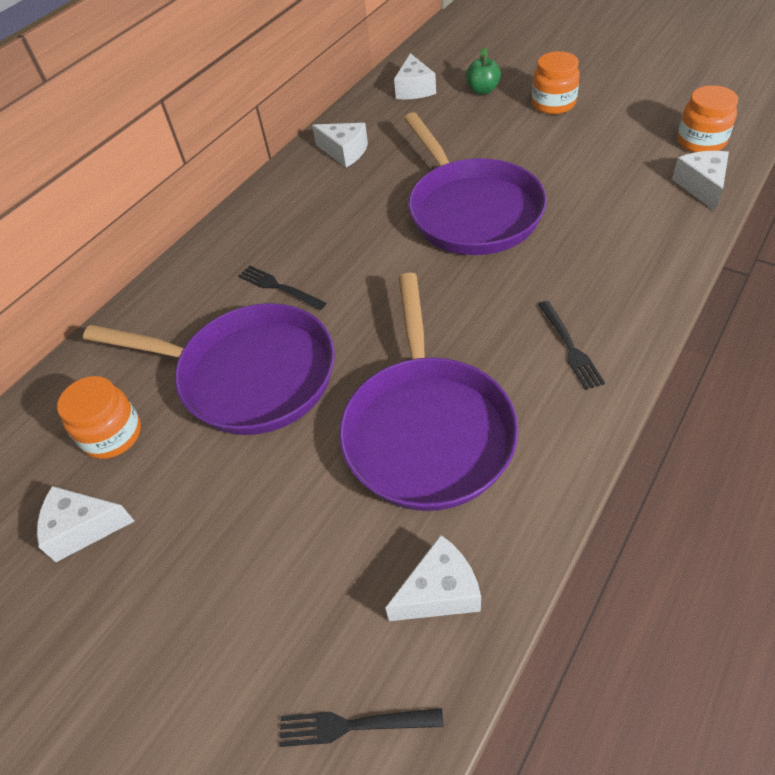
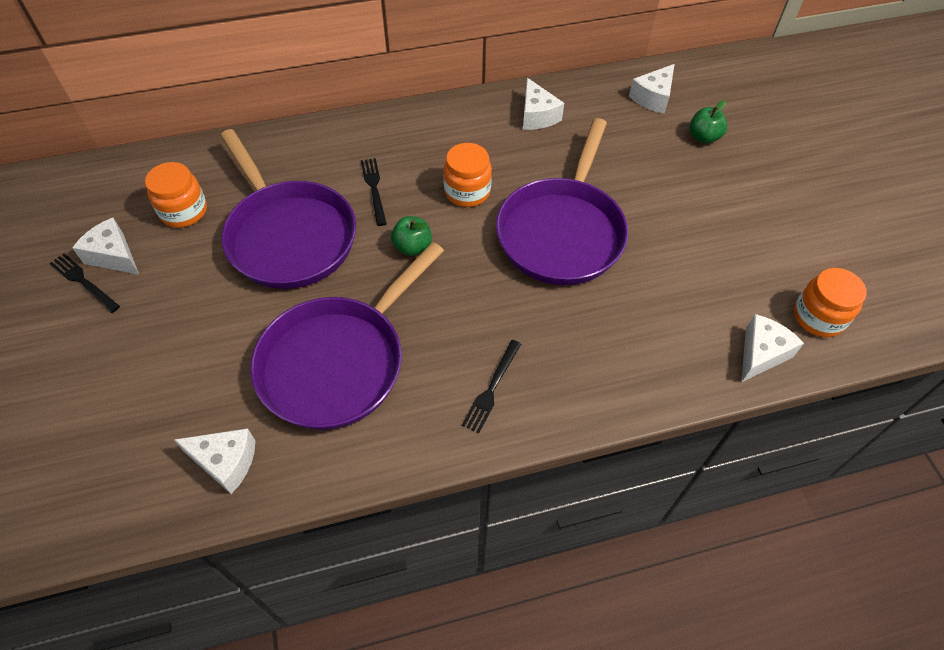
camera: 35 degrees right, 5 degrees up
black fork [279,708,444,747] -> black fork moved to [50,253,120,313]
orange jar [532,51,580,114] -> orange jar moved to [443,143,492,207]
none -> green apple [391,216,432,256]

